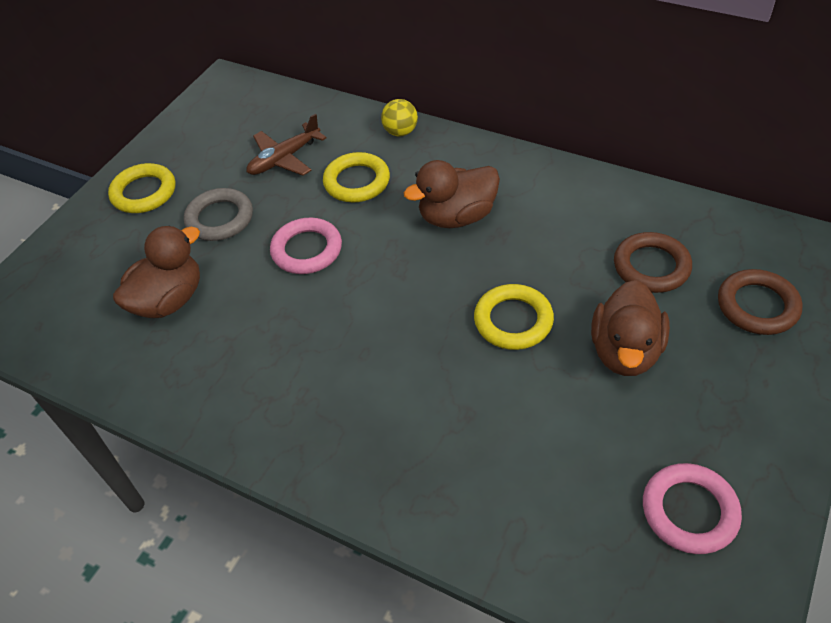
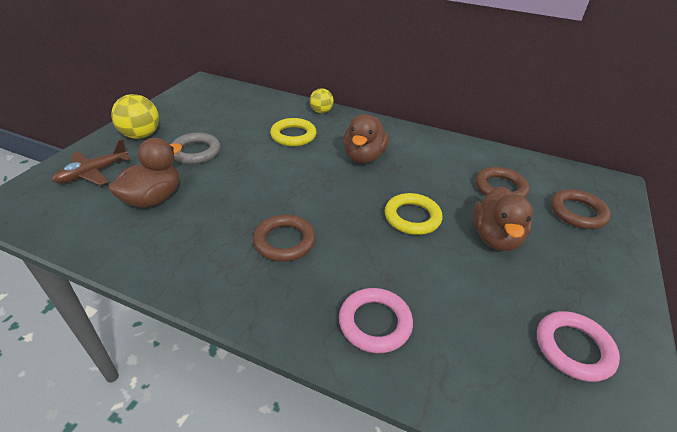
camera: 10 degrees left, 10 degrees down
yellow ring [108,163,175,213] -> yellow ball [111,94,159,139]
brown plane [247,114,327,176] -> brown plane moved to [52,139,131,186]
pink ring [270,218,342,274] -> pink ring moved to [339,288,413,353]
brown duck [404,160,500,228] -> brown duck turned 45 degrees counterclockwise [343,114,389,163]
none -> brown ring [253,214,316,262]

